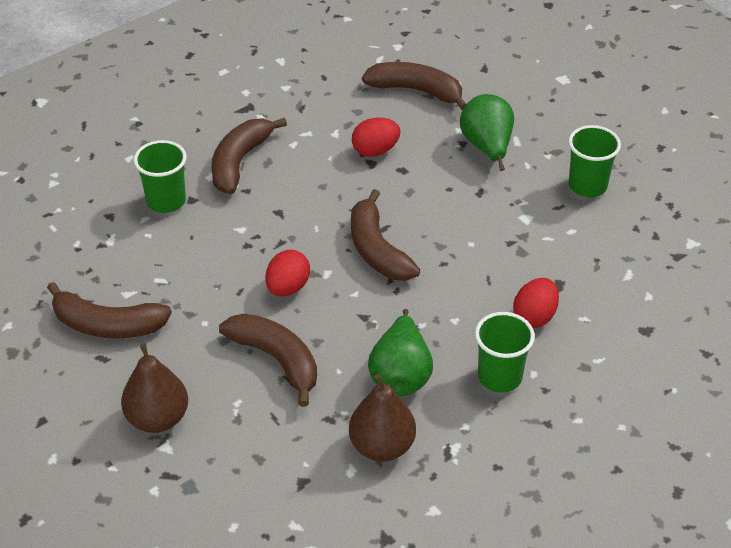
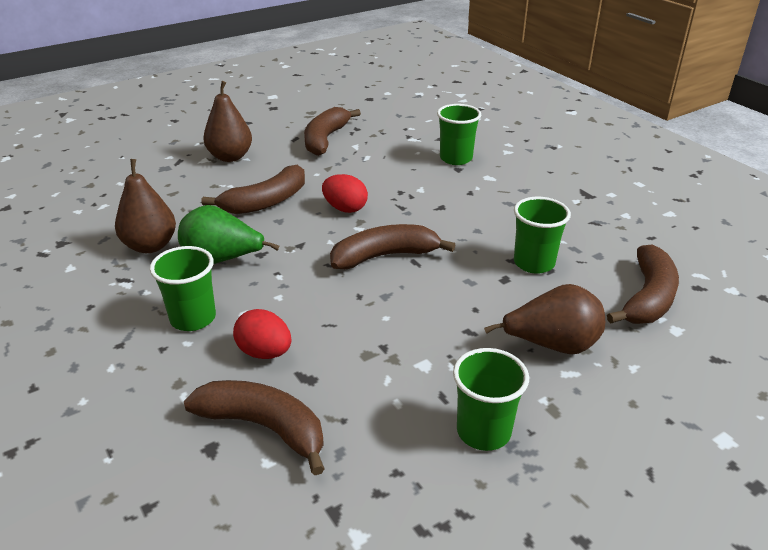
camera: 95 degrees right, 10 degrees down
brown banana [211,118,287,194] -> brown banana moved to [184,380,324,475]
red egg [352,118,401,157] -> green cup [514,197,571,274]
green pear [460,94,514,171] -> brown pear [484,284,605,354]

